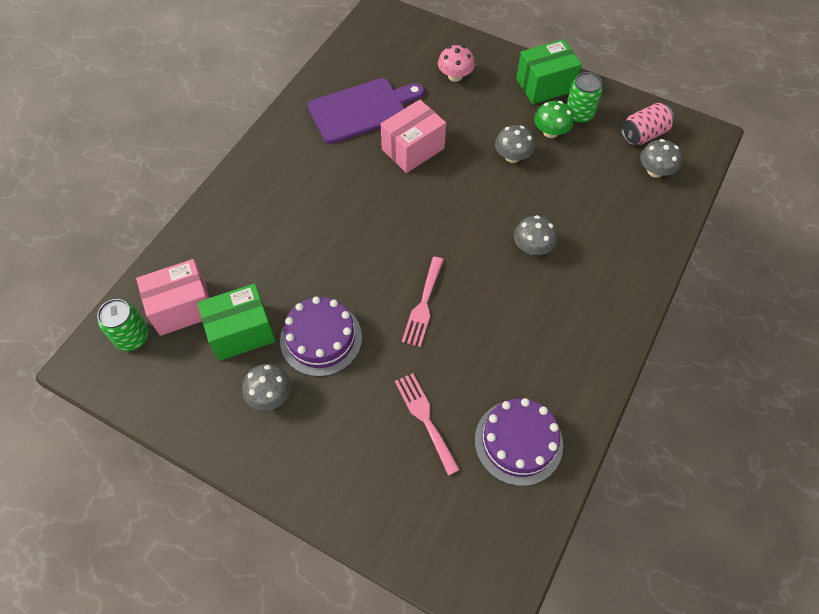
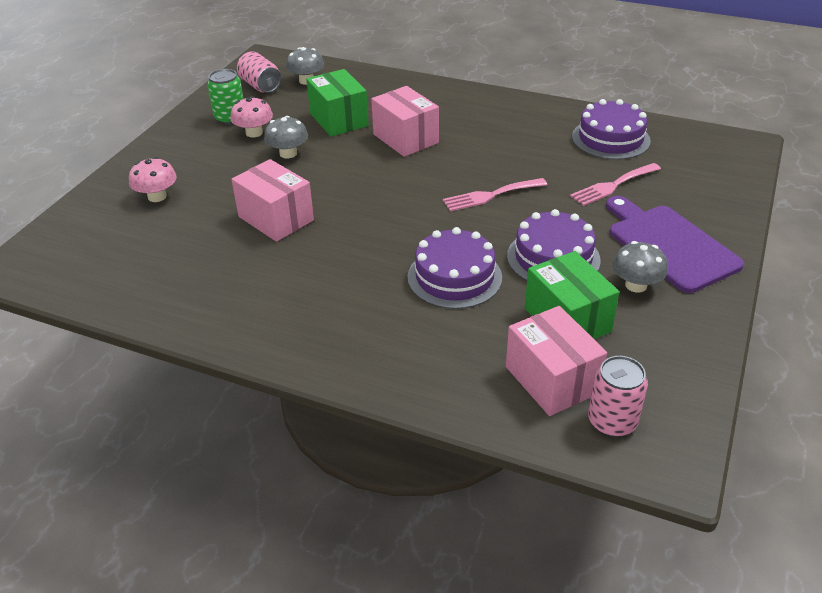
camera: 95 degrees left, 20 degrees down
green can [97,299,149,351] -> pink can [588,356,648,437]
purple cutting board [308,78,424,144] -> purple cutting board moved to [606,196,744,293]
pink fork [402,257,444,347] -> pink fork turned 150 degrees clockwise [443,178,547,212]
grey mushroom [514,215,557,255] -> pink box [371,86,439,157]
green box [516,39,582,104] -> green box moved to [306,69,369,136]
green mushroom [534,101,574,138] -> pink mushroom [230,96,273,137]
none -> purple cake [408,227,502,309]

